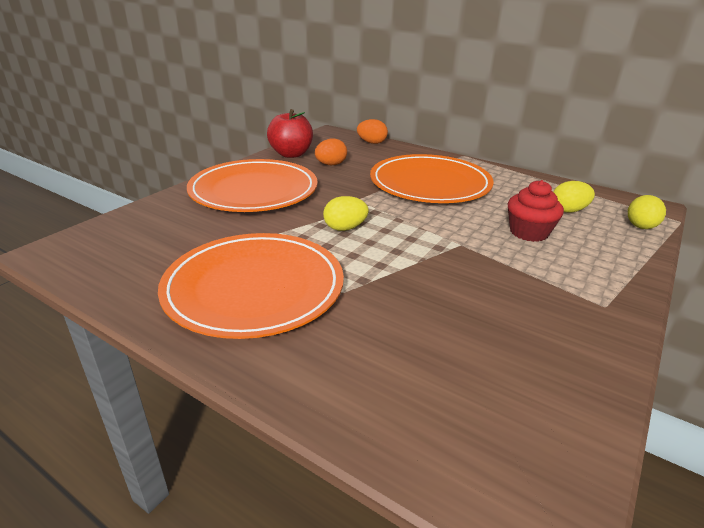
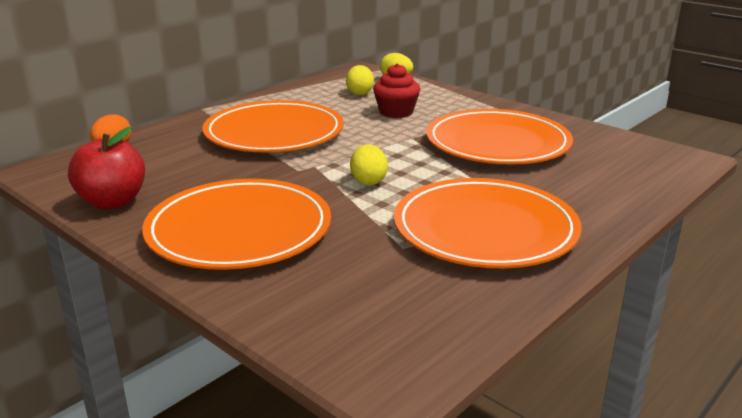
camera: 80 degrees left, 5 degrees down
orange egg [315,138,347,165] -> none
none -> orange plate [426,109,573,164]

